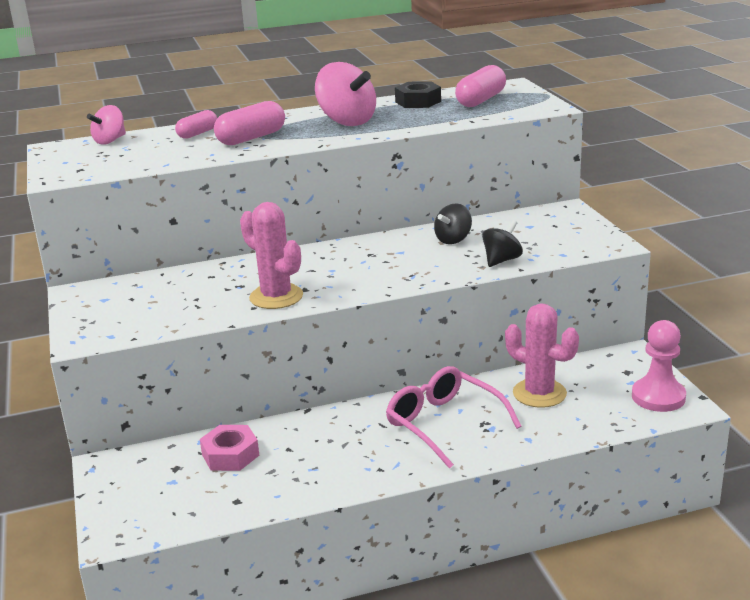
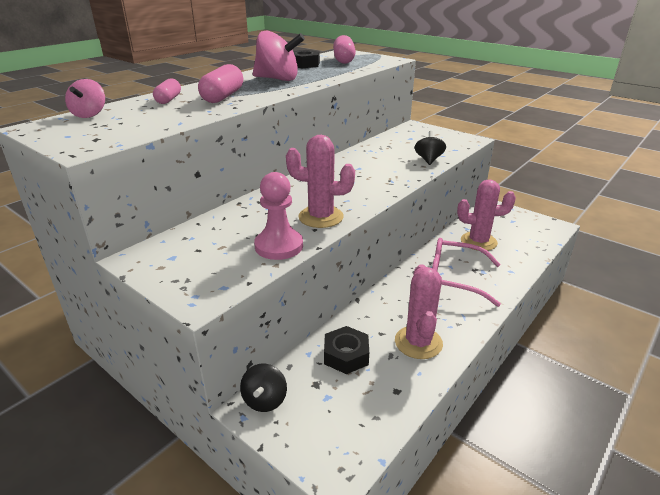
camera: 35 degrees left, 5 degrees up
pink nut [200,425,259,471] -> black nut [324,326,369,374]
black spinning top [434,203,472,244] -> black spinning top moved to [240,364,287,412]
pink pawn [632,320,686,412] -> pink pawn moved to [254,172,303,260]
none -> pink cactus [395,264,443,359]

